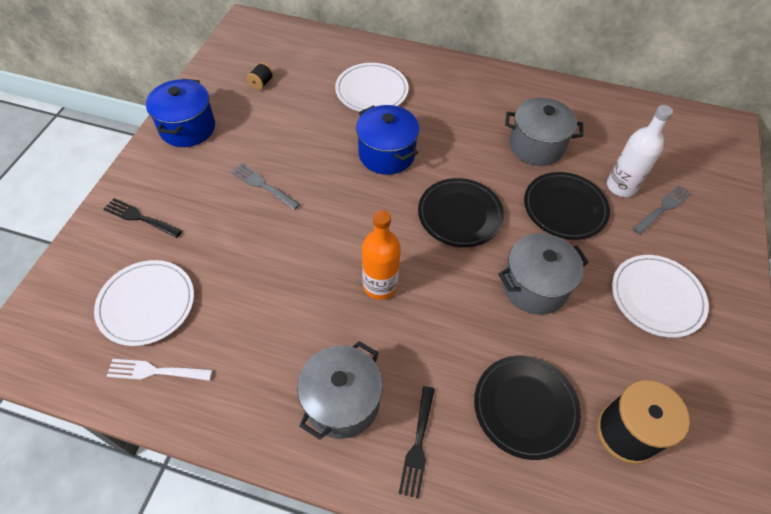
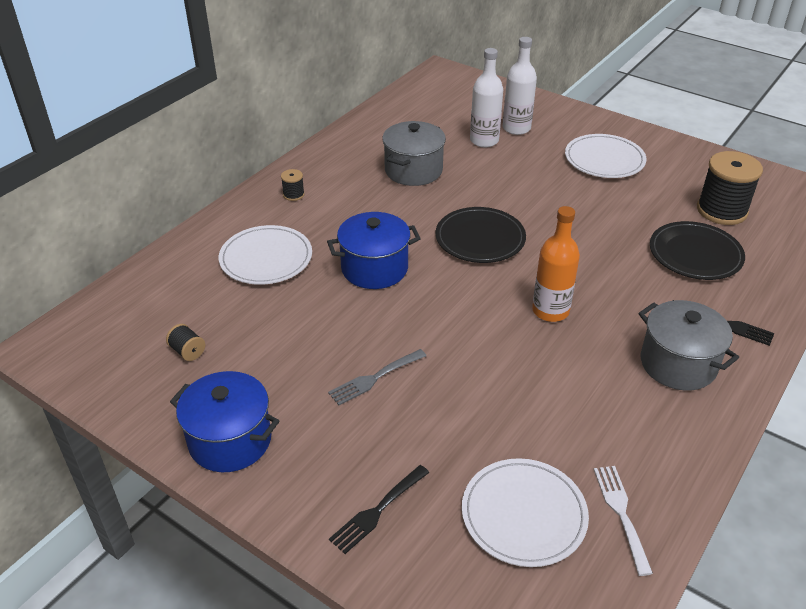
camera: 70 degrees left, 15 degrees down
white fork [106,359,212,381] -> white fork turned 150 degrees clockwise [594,466,653,576]
grey pot [498,233,589,315] -> none
black plate [524,172,610,240] -> none
grey fork [633,185,692,235] -> white bottle [503,37,537,135]
none -> black spool [281,169,305,201]

